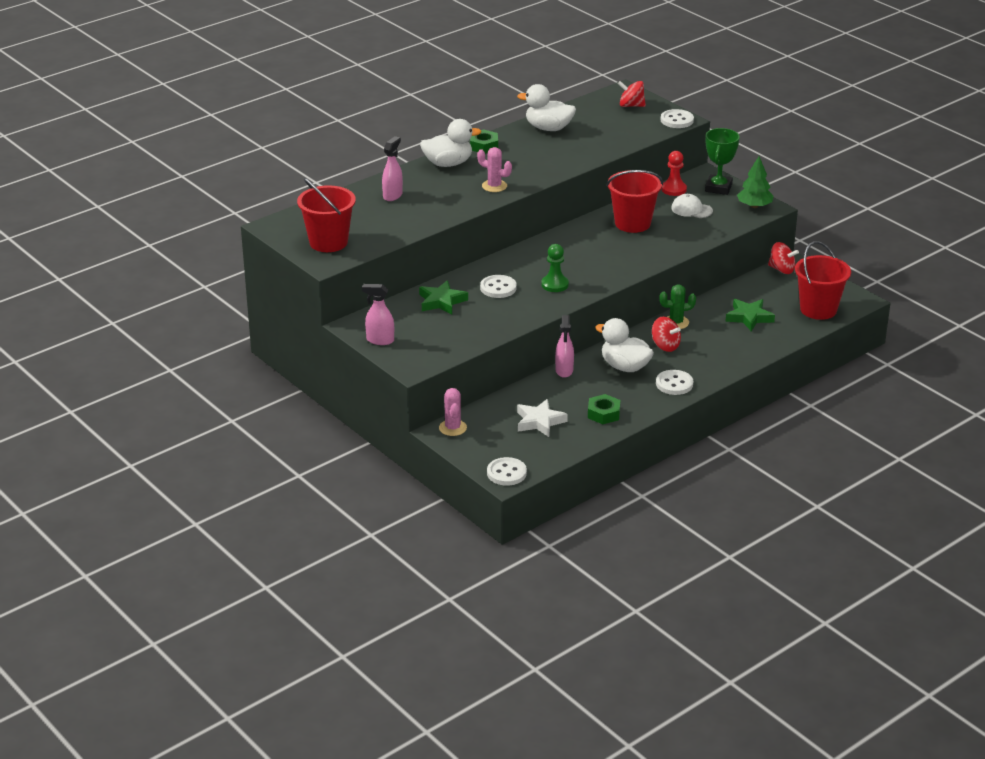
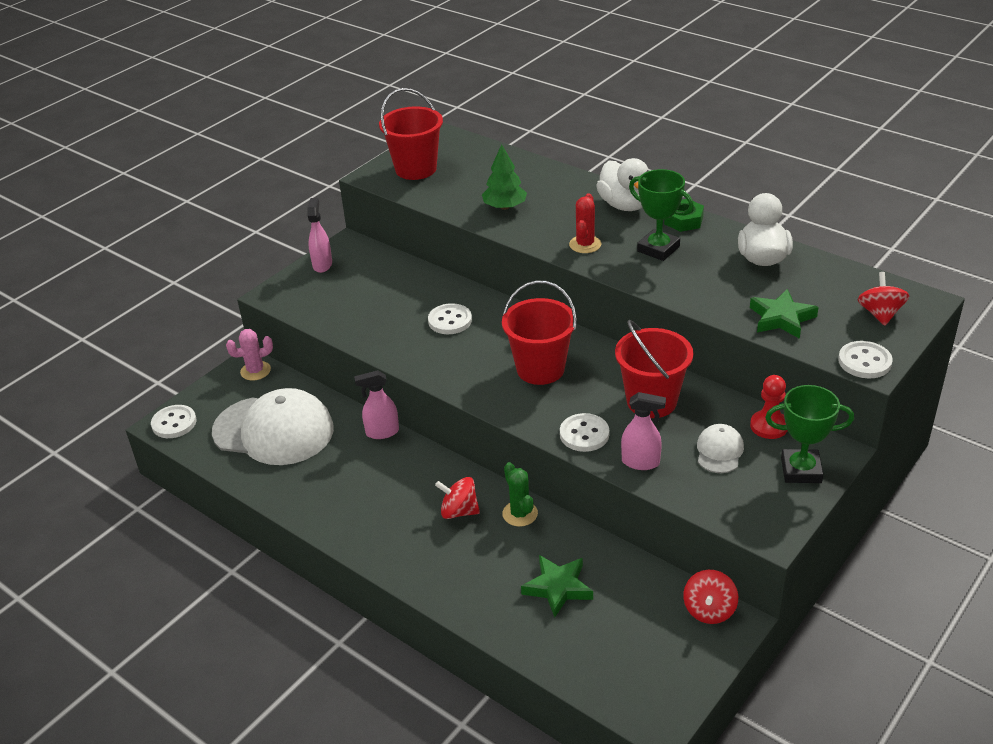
camera: 80 degrees right, 5 degrees up
pink spray bottle [382,136,403,201] -> pink spray bottle moved to [621,392,666,470]
green star [419,280,468,314] -> green star moved to [750,289,819,339]
pink cactus [477,147,512,192] -> red cactus [569,193,601,253]
white star [517,399,568,437] -> white cap [212,388,334,465]
green pawn [541,244,569,292] -> none
green nut [588,394,620,424] -> none
white duck [595,318,654,372] -> none
red spinning top [652,316,681,352] -> red spinning top turned 75 degrees clockwise [435,477,480,519]
white button [656,370,693,395] -> white button moved to [560,413,609,452]
green tree [737,156,774,208] -> green tree moved to [482,144,527,210]
red bucket [795,241,851,320] -> red bucket moved to [502,280,577,385]
none -> green trophy [629,169,694,261]

